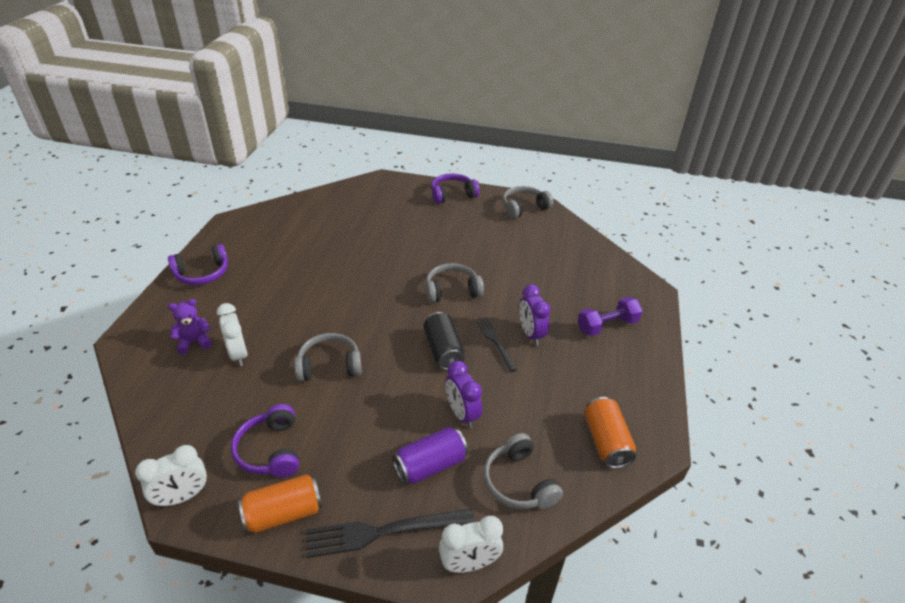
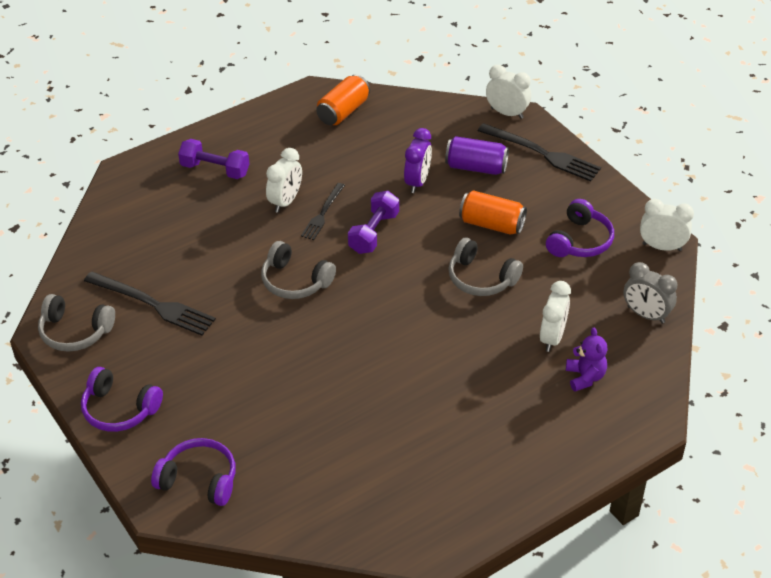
camera: 135 degrees left, 5 degrees up
purple headphones [168,244,228,285] -> purple headphones moved to [151,438,236,506]
purple teddy bear [168,299,212,354] -> purple teddy bear turned 120 degrees counterclockwise [566,328,608,392]
orange can [238,474,322,533] -> orange can moved to [459,190,527,235]
black can [423,312,465,370] -> purple dumbbell [348,191,399,254]
grey headphones [484,433,563,509] -> none
purple clock [519,285,551,345] -> white clock [266,148,302,213]
none -> black fork [84,271,216,336]
none -> grey clock [623,262,677,324]

